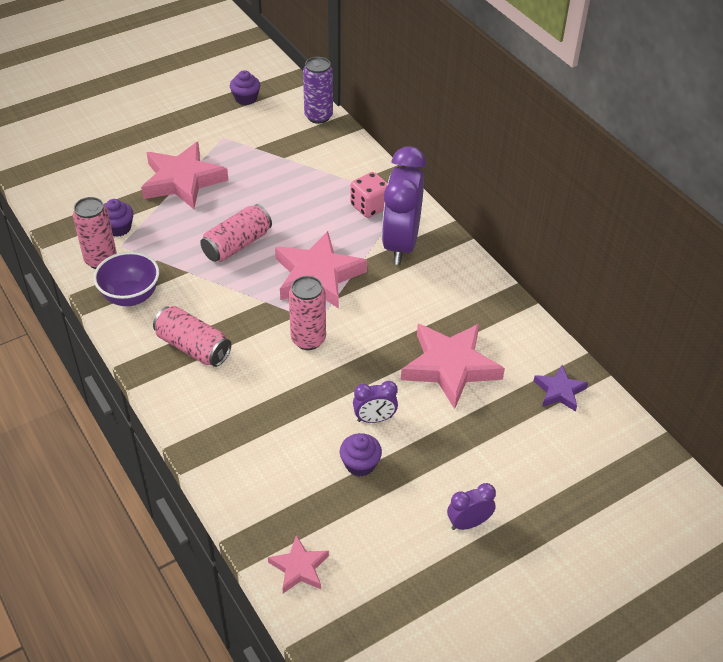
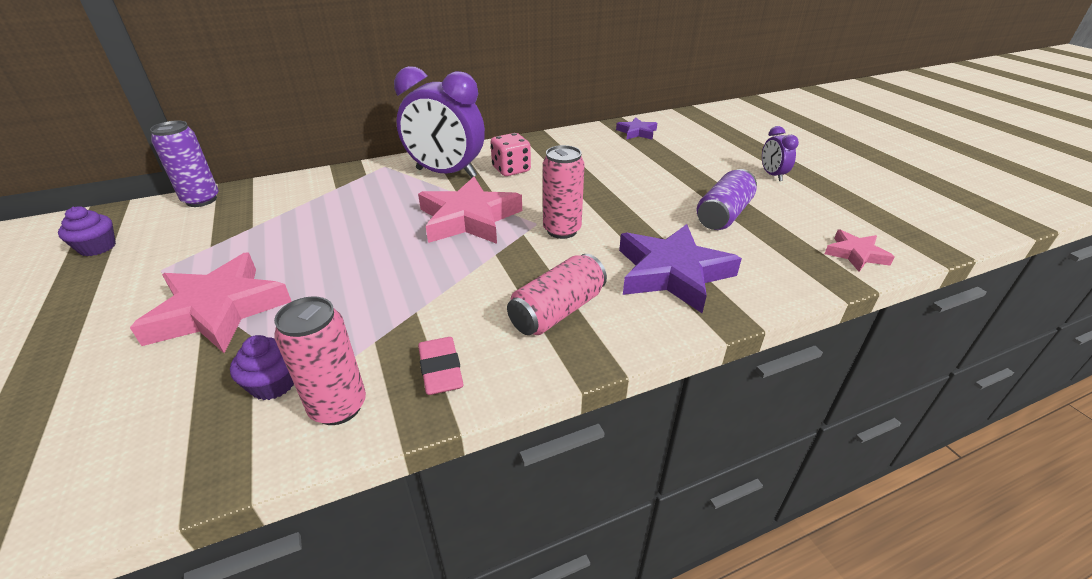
camera: 80 degrees left, 10 degrees down
purple bowl [93,252,159,306] -> pink eraser [418,337,463,395]
pink can [200,204,272,262] -> none
purple cupcake [340,433,382,477] -> purple can [697,169,757,230]
pink dice [350,172,388,218] -> pink dice moved to [490,133,531,176]
purple clock [353,381,398,423] -> none
pink star [401,324,505,409] -> none
none -> purple star [619,224,742,313]

